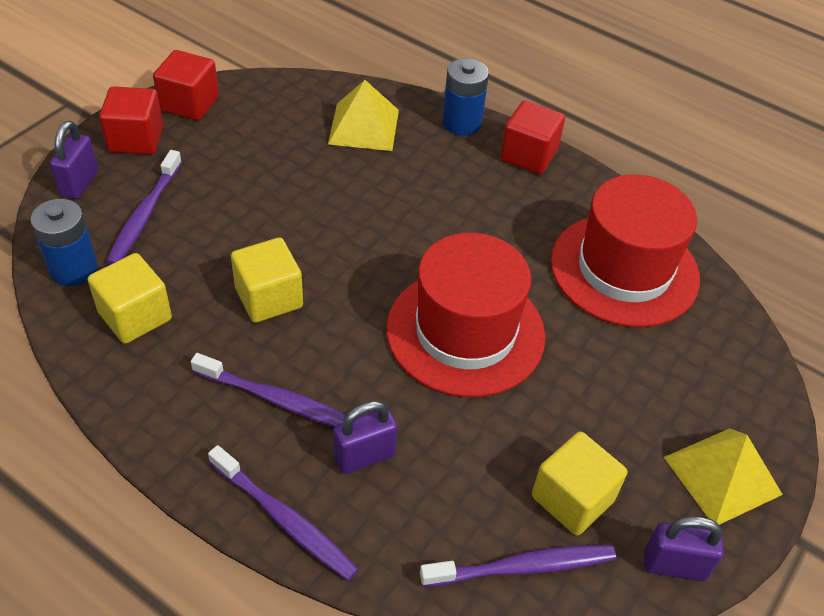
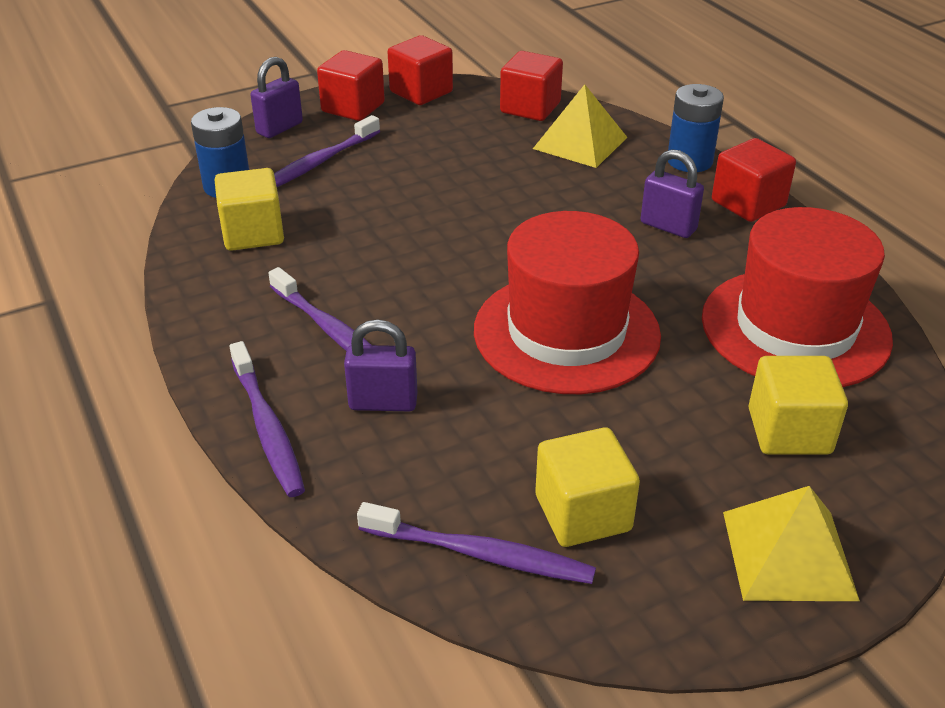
camera: 30 degrees right, 10 degrees down
yellow cube [231,237,303,323] -> yellow cube moved to [749,356,848,455]
purple padlock [644,516,724,581] -> purple padlock moved to [641,149,704,238]
none -> red cube [500,51,563,121]

